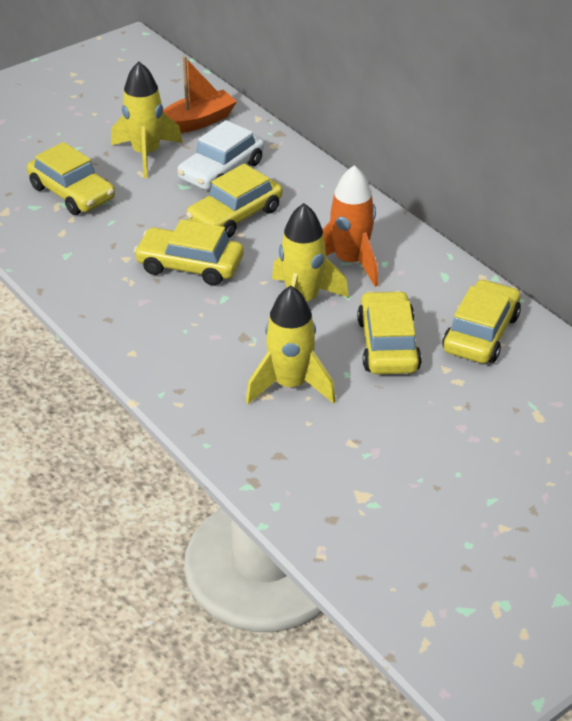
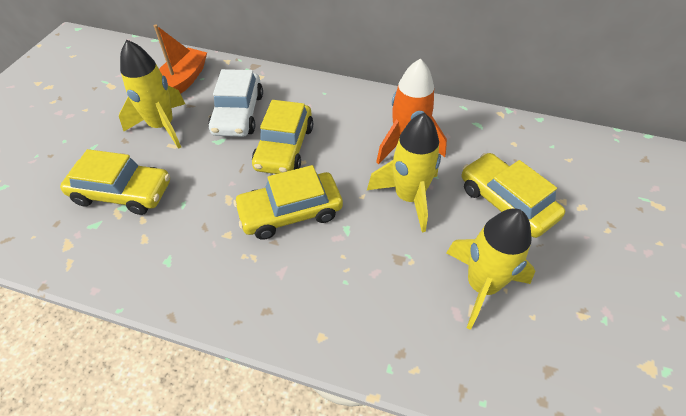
camera: 35 degrees left, 10 degrees up
yellow car [442,279,521,363] -> none

